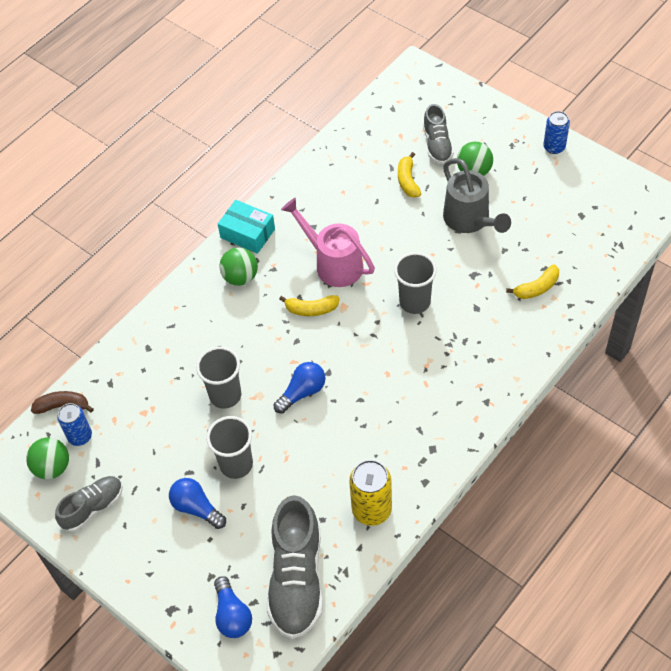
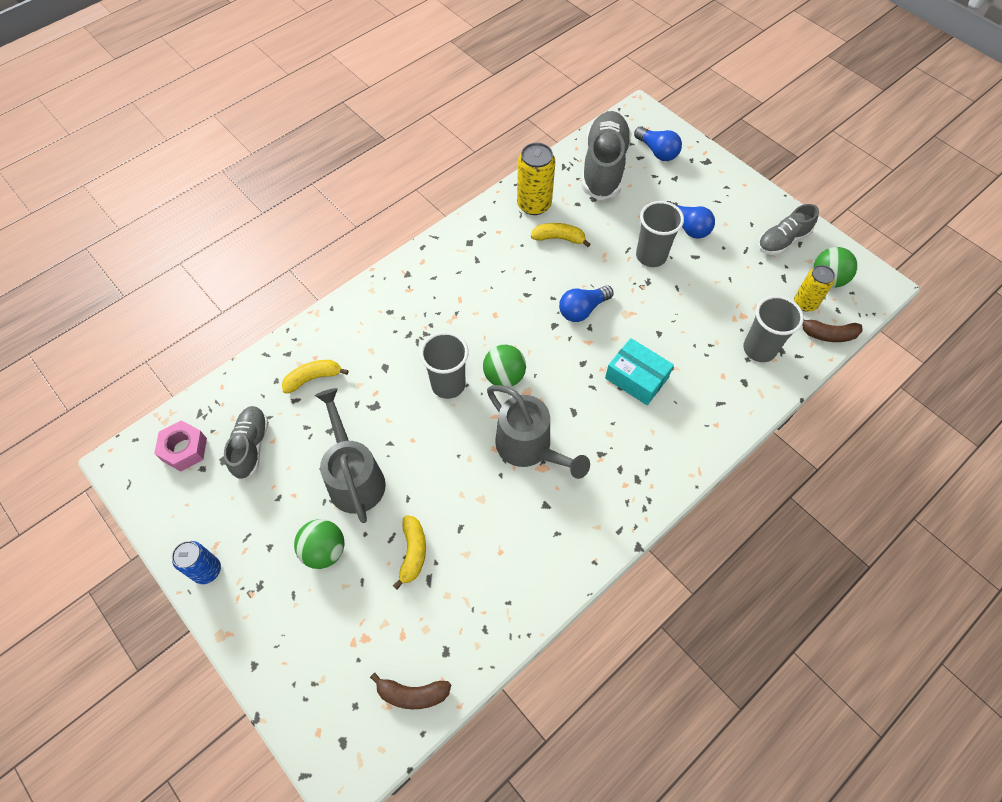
camera: 175 degrees left, 5 degrees up
blue can [57,403,92,446] -> yellow can [794,265,835,312]
grey cup [196,346,241,409] -> grey cup moved to [743,295,804,362]
blue light bulb [214,576,252,638] -> blue light bulb turned 150 degrees clockwise [634,126,682,161]
turquoise box [218,200,275,254] -> turquoise box moved to [605,338,674,405]
green ball [219,248,258,286] -> green ball moved to [483,345,526,387]
yellow banana [279,295,340,316] -> yellow banana moved to [531,223,590,247]
pink watering can [281,198,375,287] -> grey watering can [487,385,590,479]
grey shoe [423,104,454,164] -> grey shoe moved to [224,406,269,480]
none -> pink nut [154,420,207,472]
none -> brown banana [370,673,451,709]

